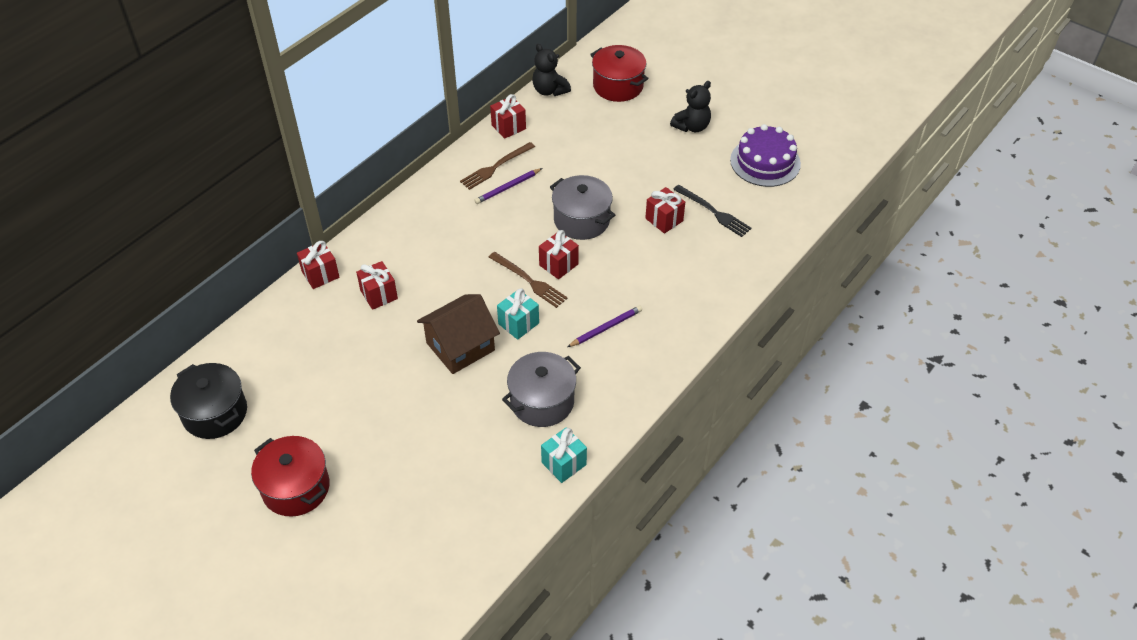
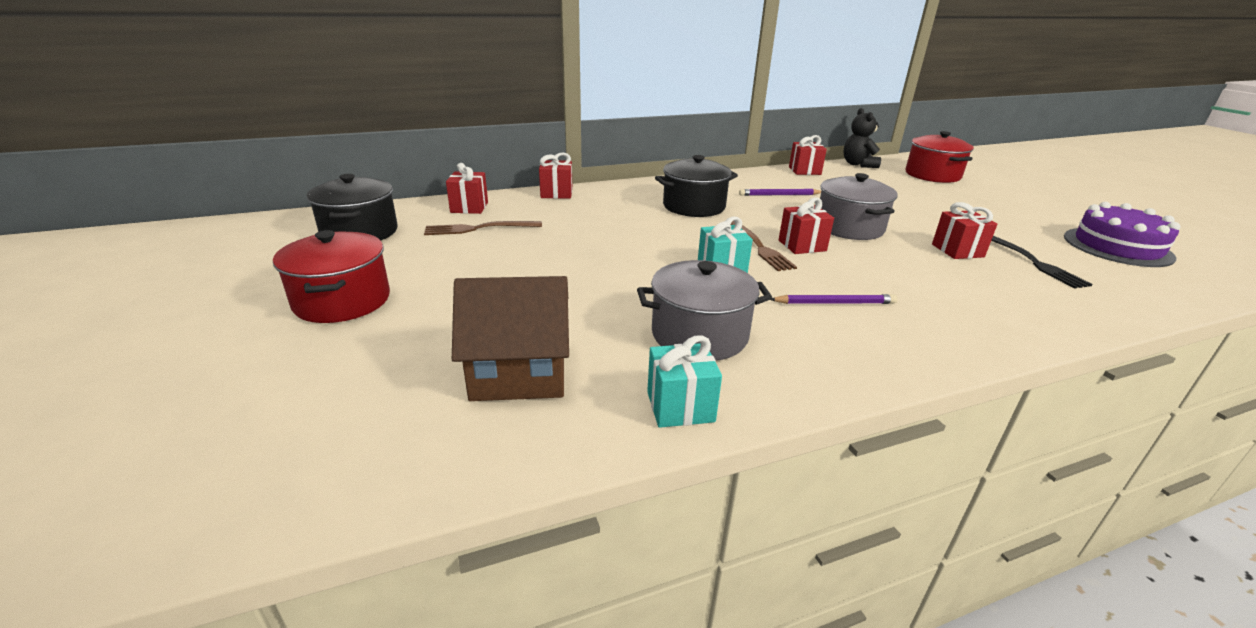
camera: 30 degrees right, 20 degrees down
red gift [356,261,398,310] -> red gift moved to [446,163,488,214]
brown house [417,294,500,374] -> brown house moved to [452,276,569,401]
brown fork [460,142,535,190] -> brown fork moved to [424,221,542,235]
black teddy bear [670,81,711,132] -> none
none -> black pot [655,155,738,217]

